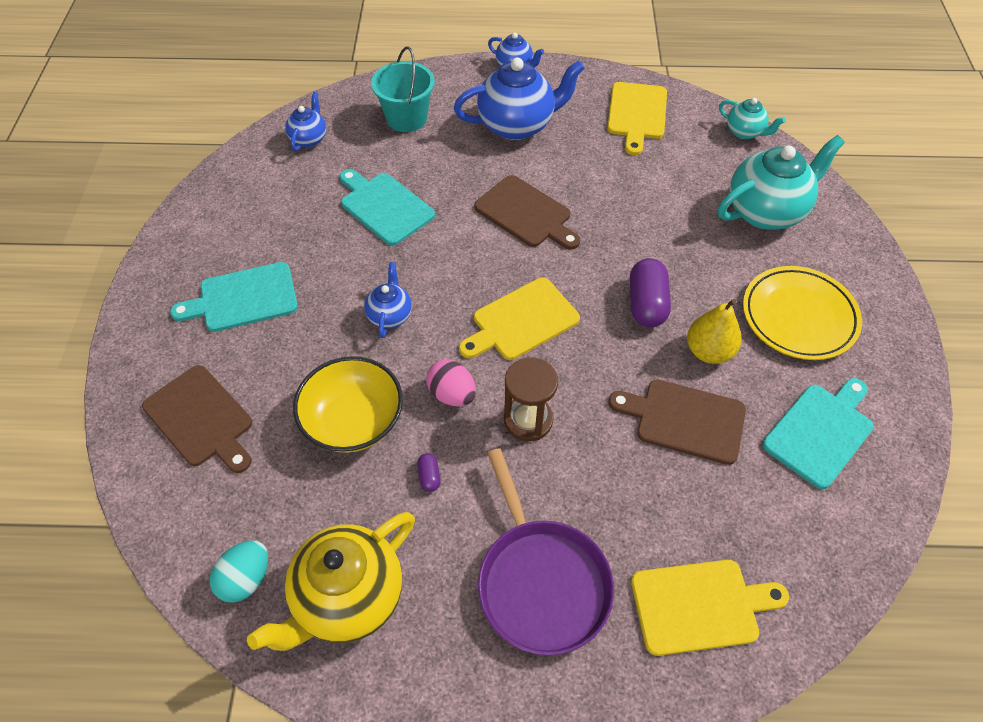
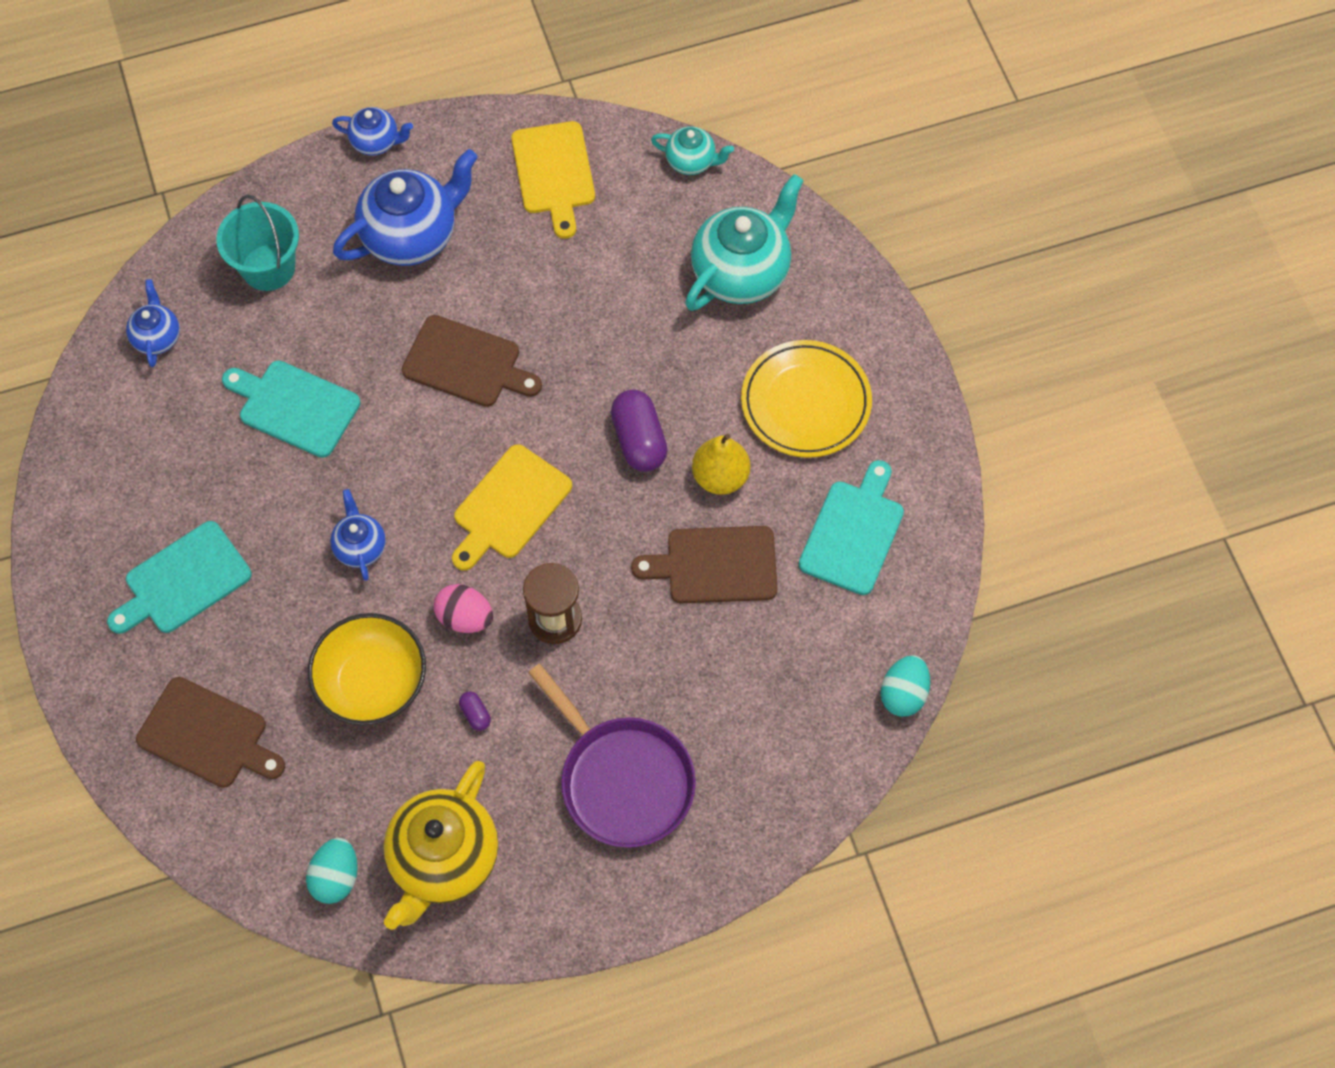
camera: 20 degrees left, 10 degrees up
yellow cutting board [631,560,789,656] -> none
none -> turquoise egg [881,655,930,717]

